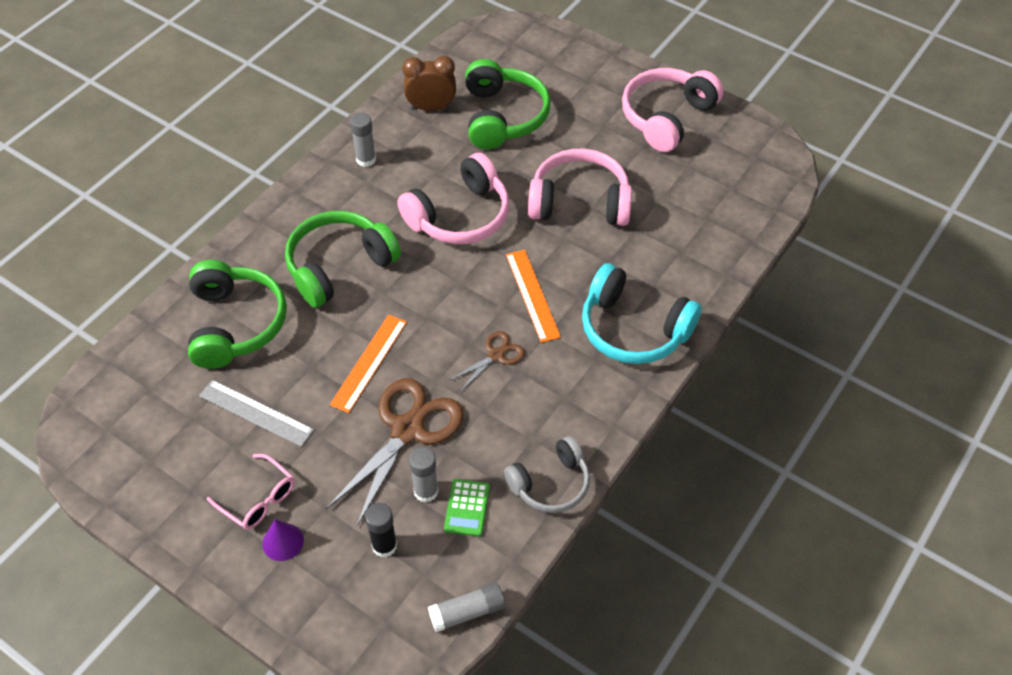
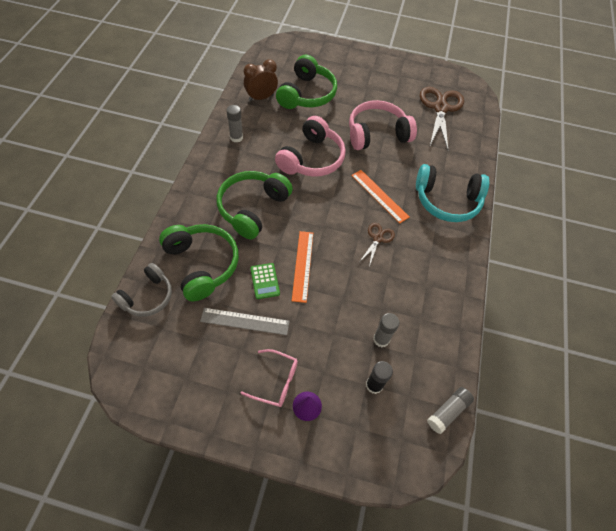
camera: 25 degrees left, 5 degrees up
brown scissors [326,378,464,526] -> brown scissors moved to [420,87,464,150]
green calculator [444,479,490,537] -> green calculator moved to [250,263,280,299]
green headphones [465,59,551,149] -> green headphones turned 45 degrees clockwise [276,55,337,109]
grey headphones [504,436,590,513] -> grey headphones moved to [111,263,172,317]
pink headphones [622,68,724,152] -> none

